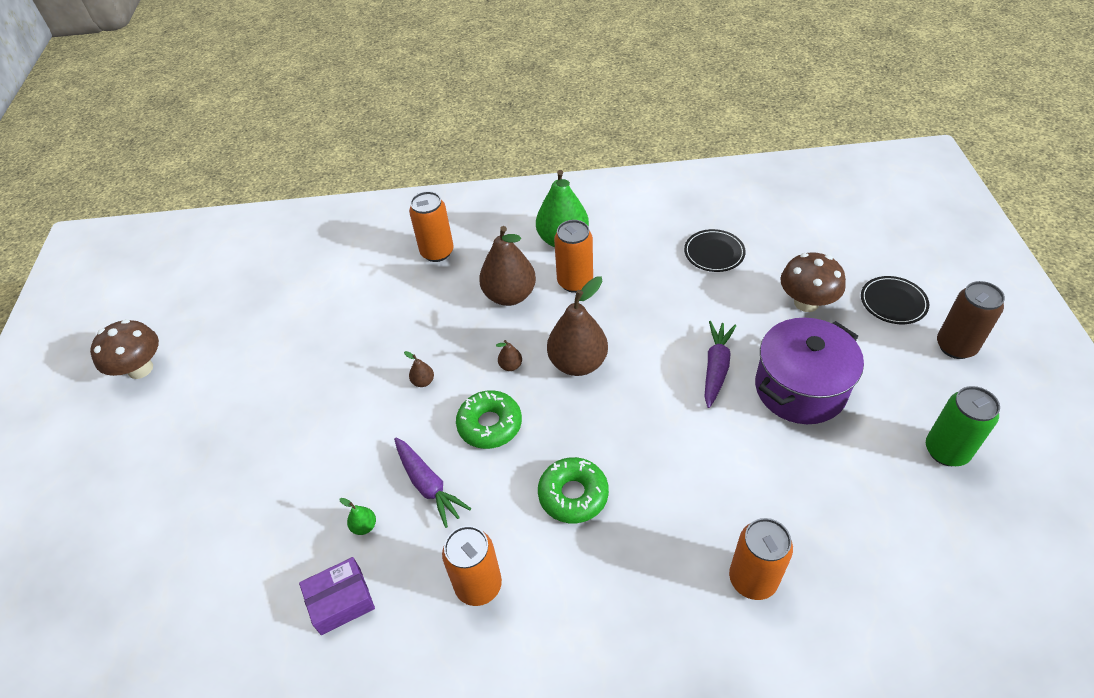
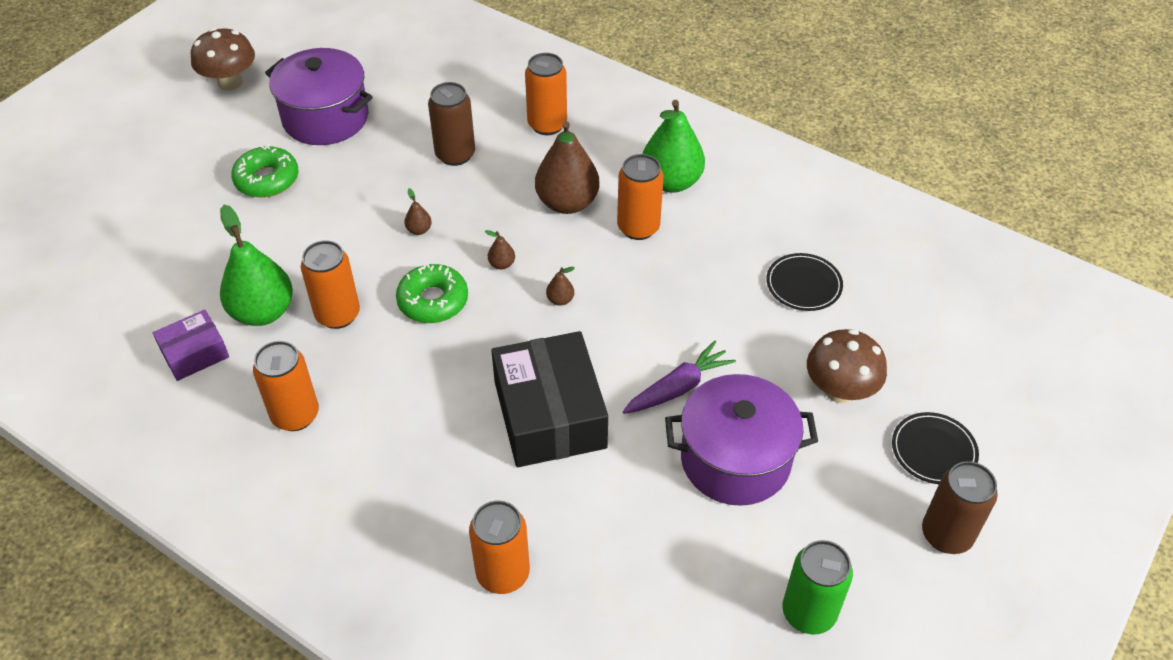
camera: 35 degrees right, 0 degrees up
purple box [299,557,375,635] -> purple box turned 45 degrees counterclockwise [153,310,229,381]
green pear [340,498,376,535] -> green pear [220,205,293,326], size x2.44
purple carrot [394,437,471,528] -> orange can [301,240,360,329]
green donut [538,457,609,523] -> green donut moved to [231,145,298,197]
brown pear [547,276,608,376] -> brown pear [546,267,575,306], size x0.41
none -> purple pot [265,48,373,145]
none -> brown can [428,82,475,166]
none -> black box [491,331,608,467]

